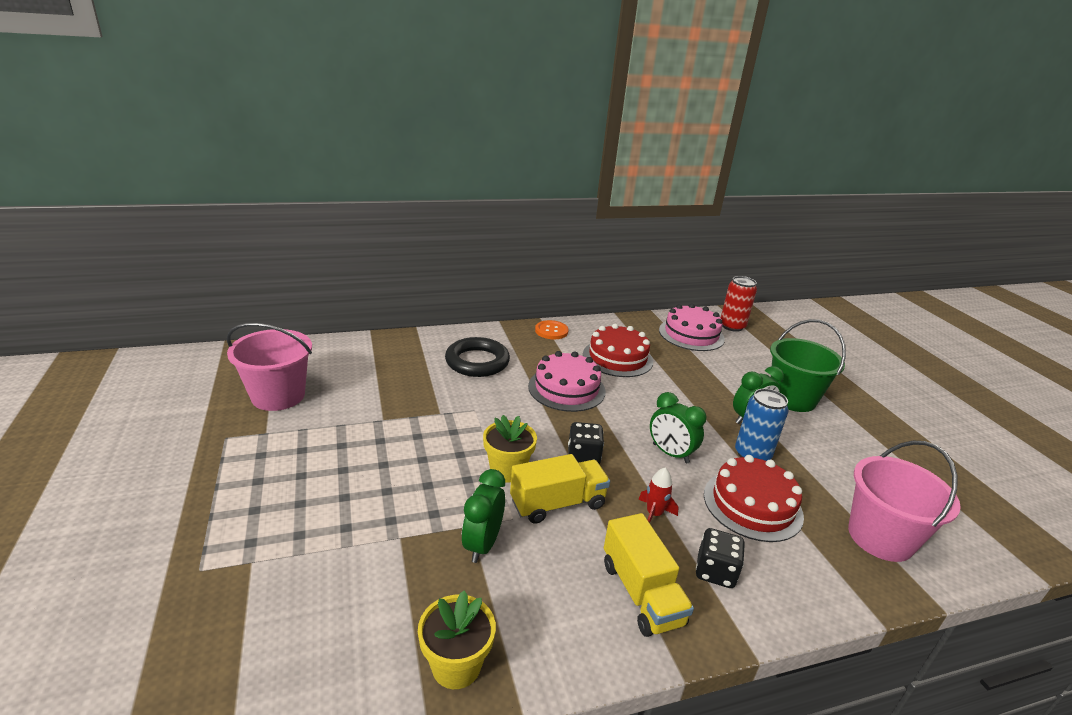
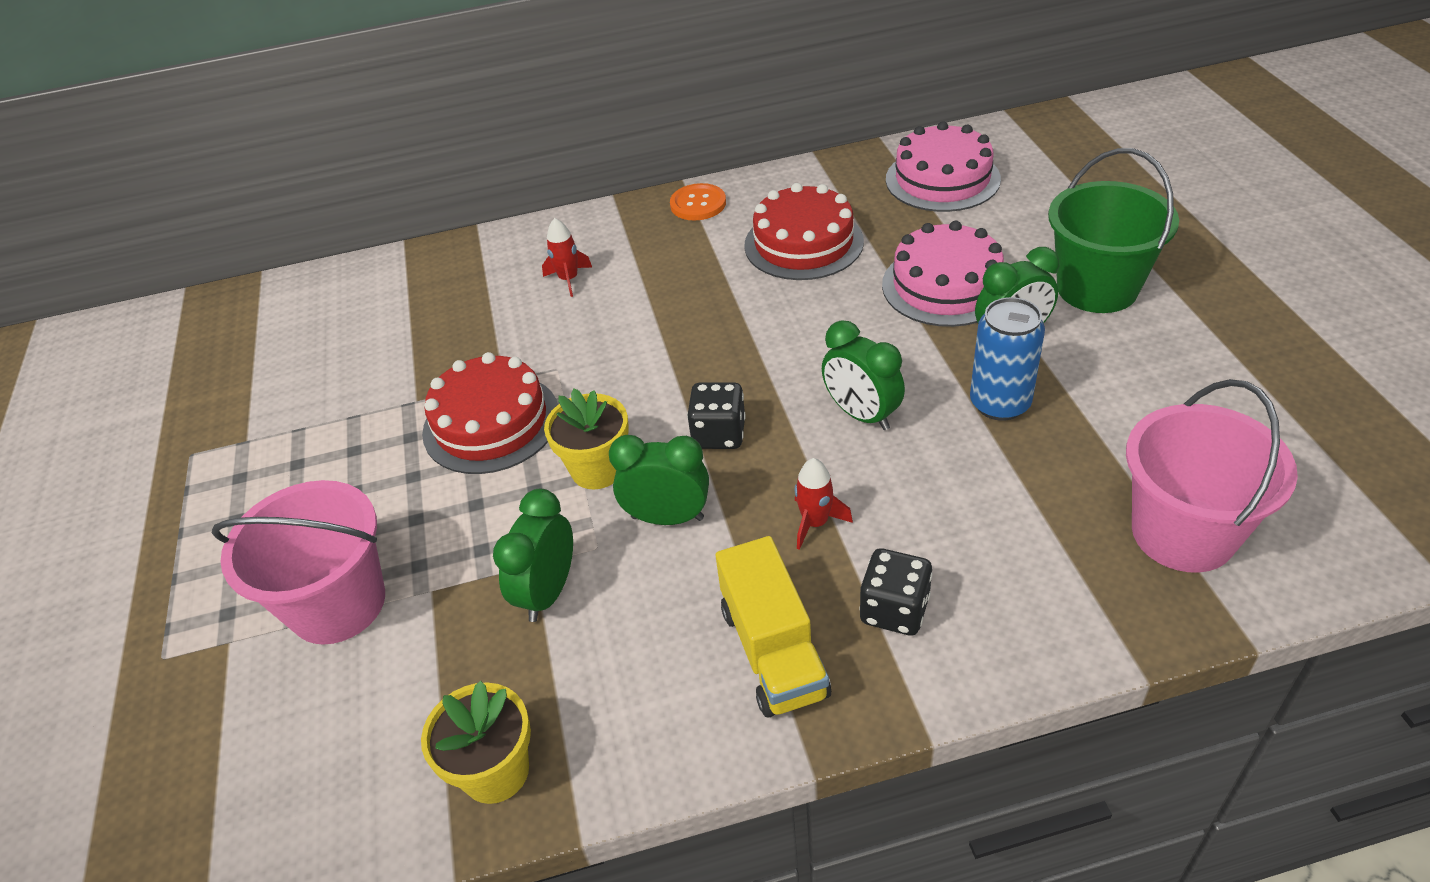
camera: 10 degrees right, 15 degrees up
pink bucket [227,323,312,411] -> pink bucket moved to [212,480,385,645]
black ring [445,337,510,377] -> red rocket [542,218,592,297]
yellow truck [510,454,610,524] -> green clock [609,435,709,525]
pink cake [528,351,606,412] -> pink cake moved to [882,221,1004,327]
red cake [704,455,804,542] -> red cake moved to [422,352,558,474]
red can [721,276,757,332] -> none

